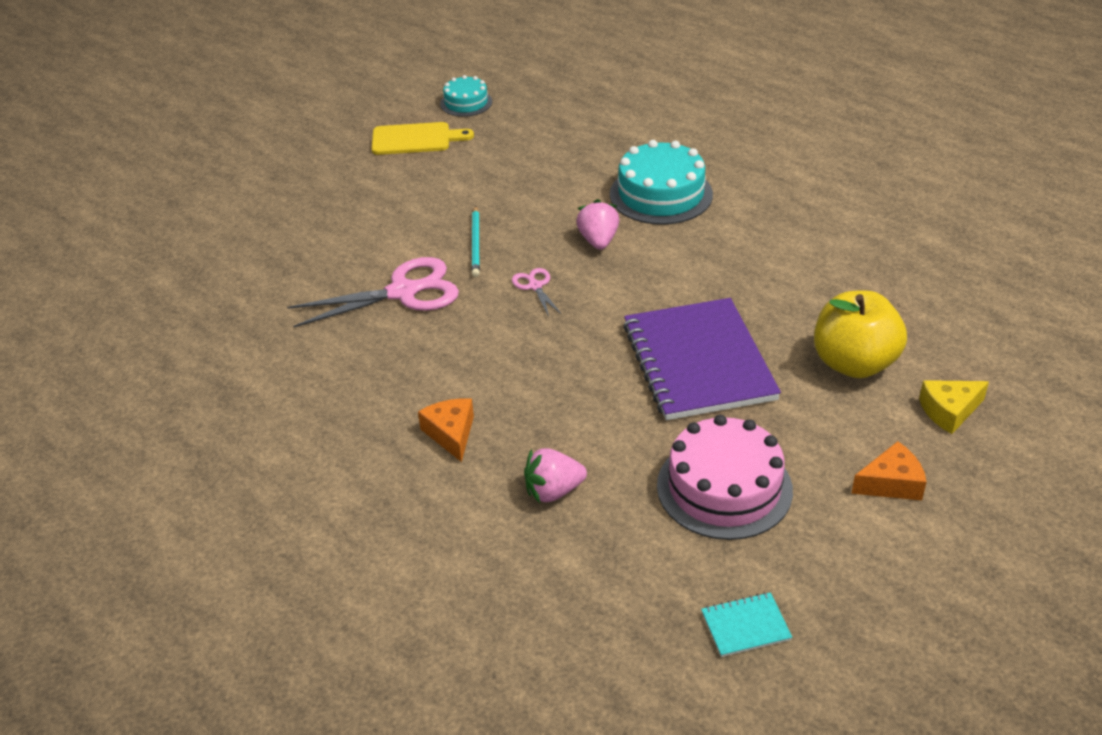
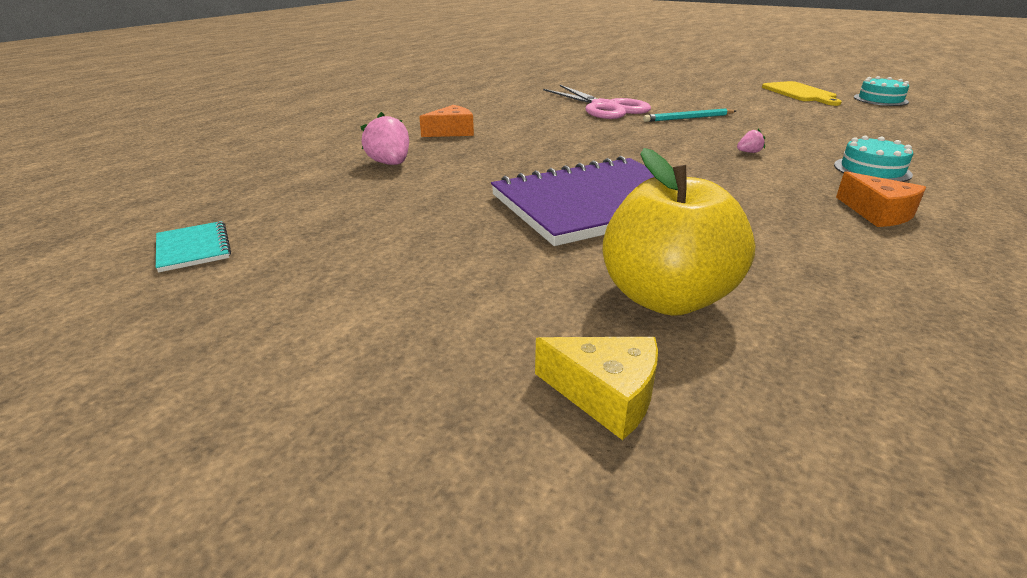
camera: 75 degrees right, 10 degrees down
pink scissors [512,268,562,317] -> none
pink strawberry [576,199,619,250] -> pink strawberry [737,129,765,153], size x0.51
turquoise cake [610,140,713,225] -> turquoise cake [834,136,913,182], size x0.57
pink cake [657,415,793,540] -> none
orange cheese [851,441,926,500] -> orange cheese moved to [836,171,926,227]
yellow cheese [919,380,989,434] -> yellow cheese turned 150 degrees clockwise [535,337,658,440]

